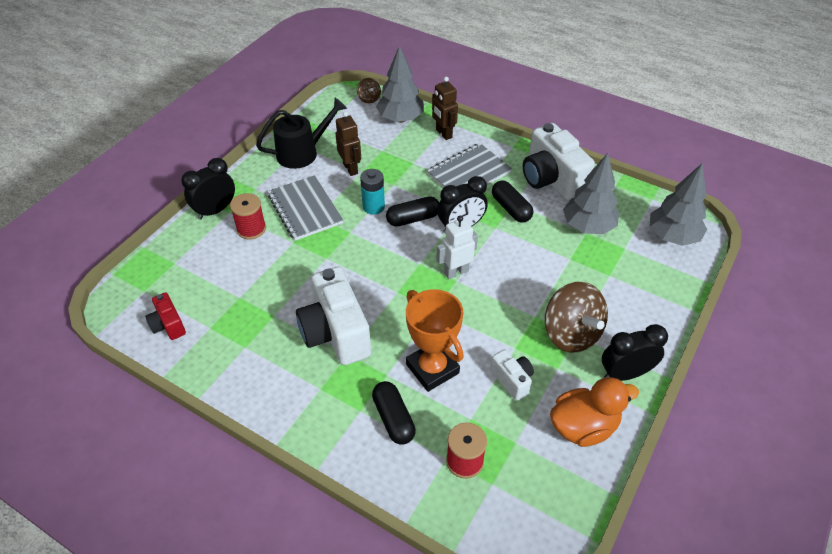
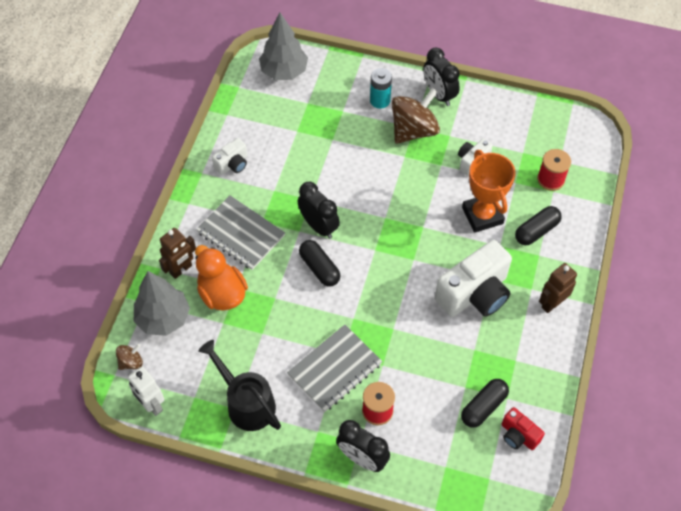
camera: 105 degrees left, 10 degrees up
red camera [145,292,186,340] -> red camera turned 90 degrees clockwise [502,407,545,450]
brown robot [335,111,361,176] -> brown robot moved to [539,263,577,313]
turquoise battery [360,169,385,215] -> turquoise battery moved to [370,68,392,109]
orange trophy [406,289,464,392] -> orange trophy turned 60 degrees counterclockwise [462,150,516,233]
white robot [436,216,478,279] -> white robot moved to [128,367,164,416]
black capsule [492,180,533,223] -> black capsule moved to [461,379,509,428]
white camera [523,123,595,201] -> white camera [212,138,247,175], size x0.50
orange duck [550,377,639,447] -> orange duck moved to [195,245,248,311]
grey tree [563,153,619,234] -> none

